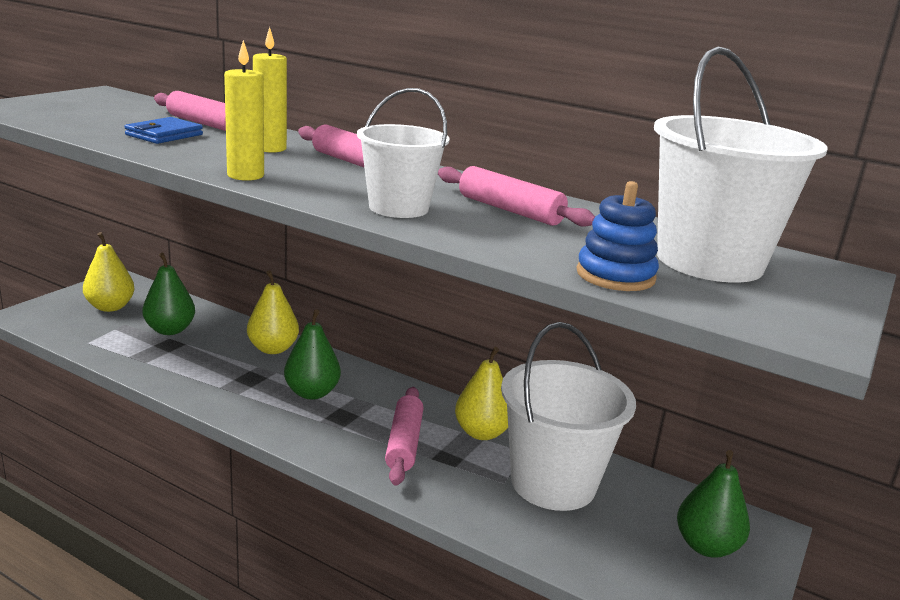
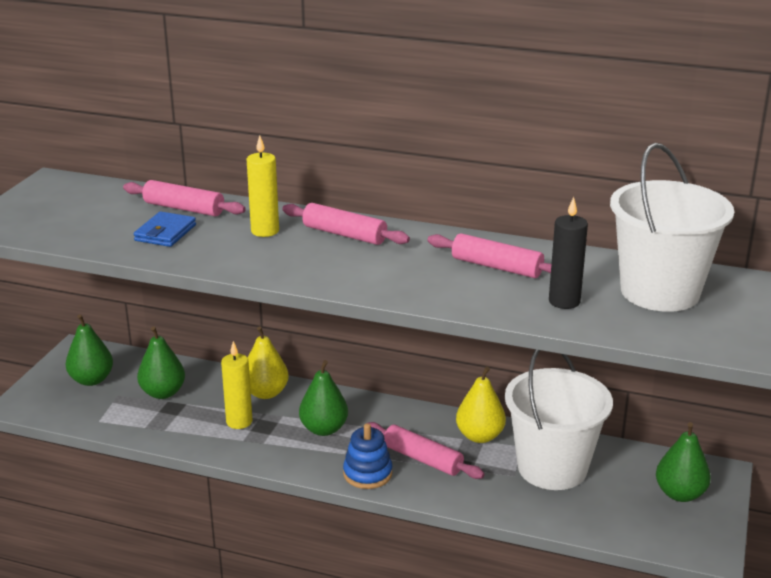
camera: 10 degrees left, 5 degrees up
yellow pear [83,232,135,312] -> green pear [65,314,113,386]
yellow candle [224,40,264,181] -> yellow candle moved to [221,341,253,429]
white bucket [357,88,450,218] -> none
pink rolling pin [385,387,423,486] -> pink rolling pin turned 45 degrees counterclockwise [369,422,485,479]
blue stacking toy [577,181,659,291] -> blue stacking toy moved to [343,423,392,489]
none -> black candle [549,197,588,309]

